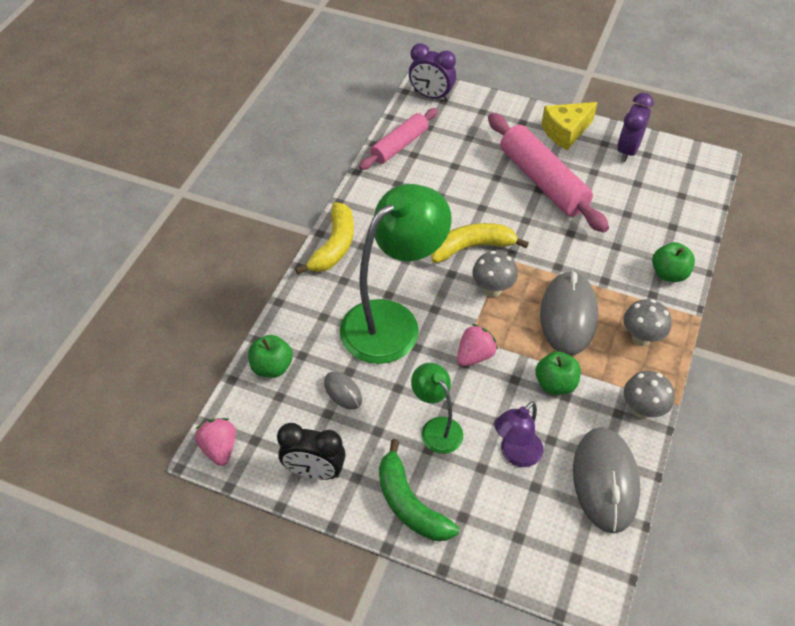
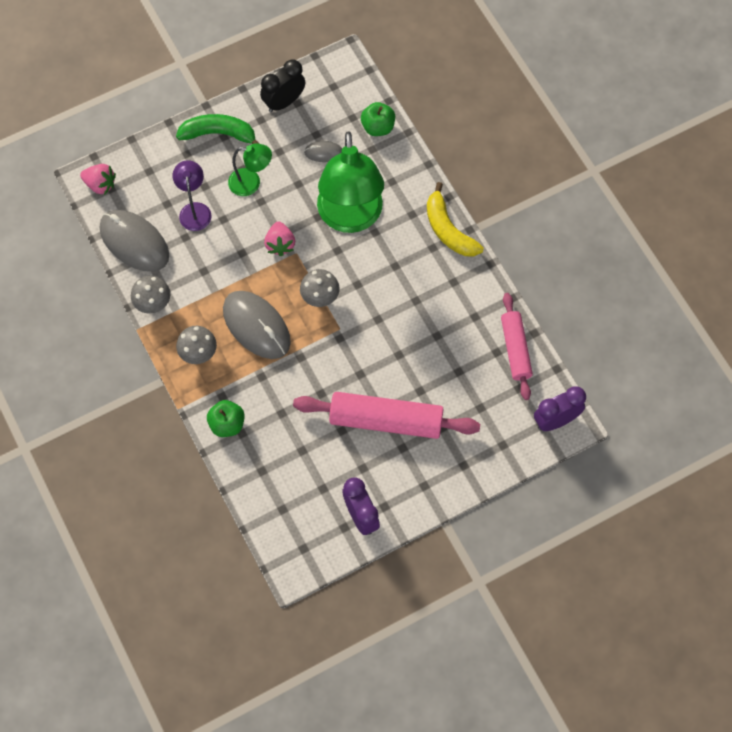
camera: 130 degrees right, 15 degrees up
pink strawberry [195,418,236,466] -> pink strawberry moved to [80,164,116,195]
yellow banana [431,223,529,263] -> none
green apple [535,351,581,395] -> none
yellow cheese [541,102,597,150] -> none

